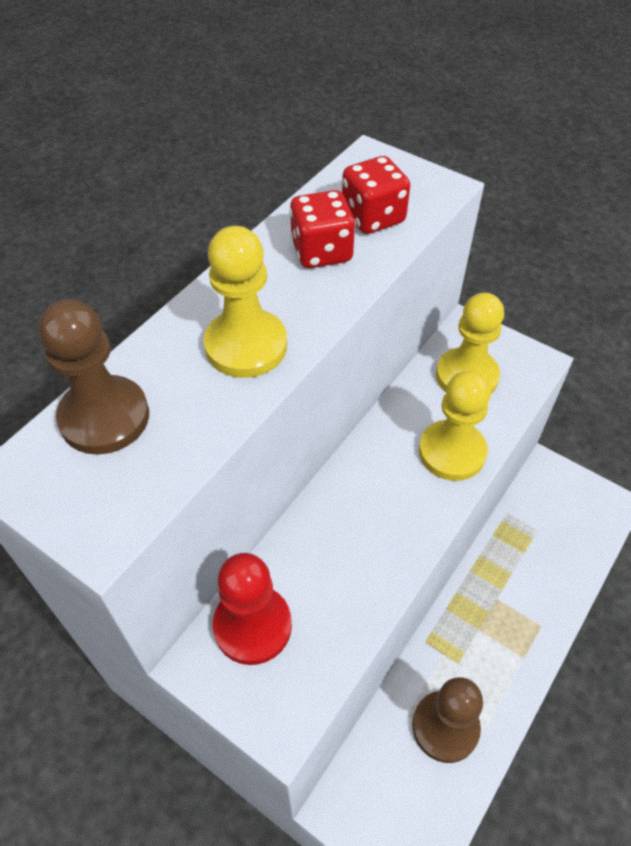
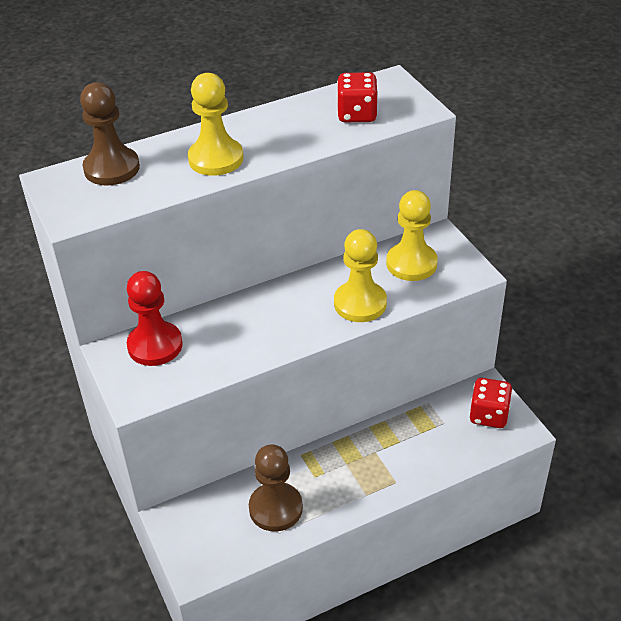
camera: 30 degrees right, 10 degrees down
red dice [290,190,356,268] -> red dice moved to [469,378,512,428]

